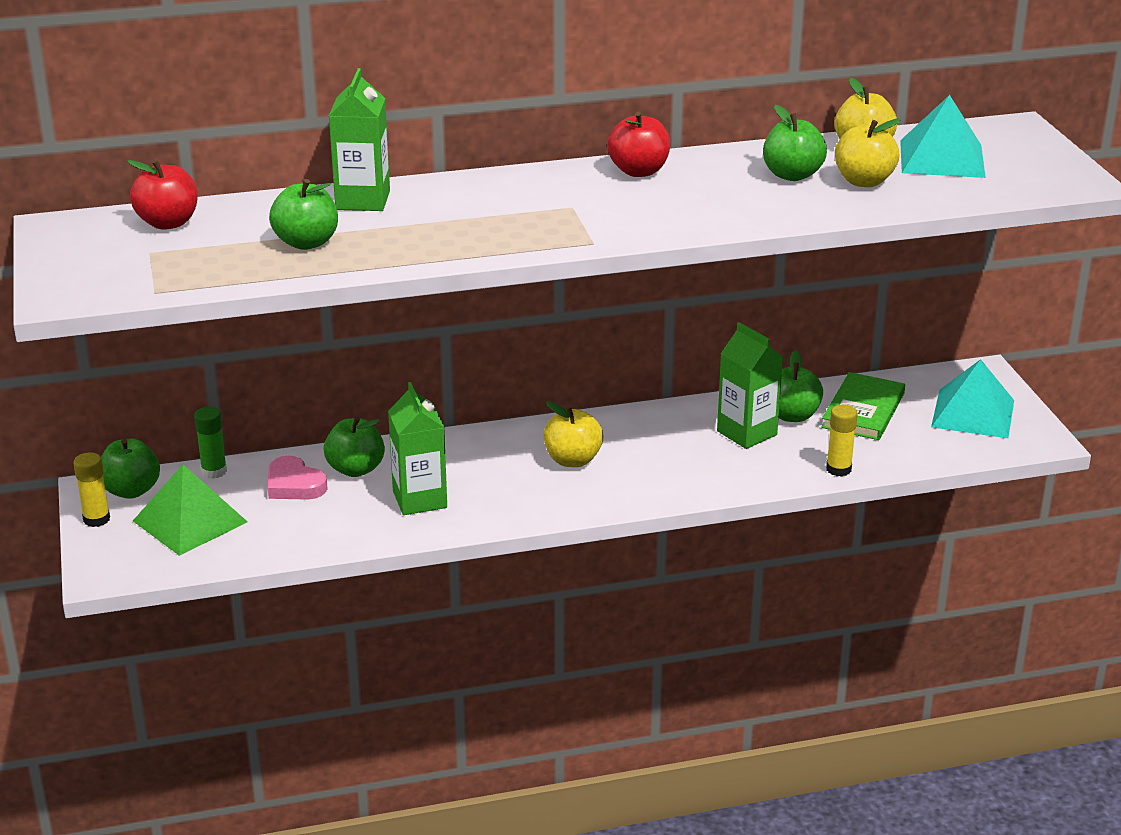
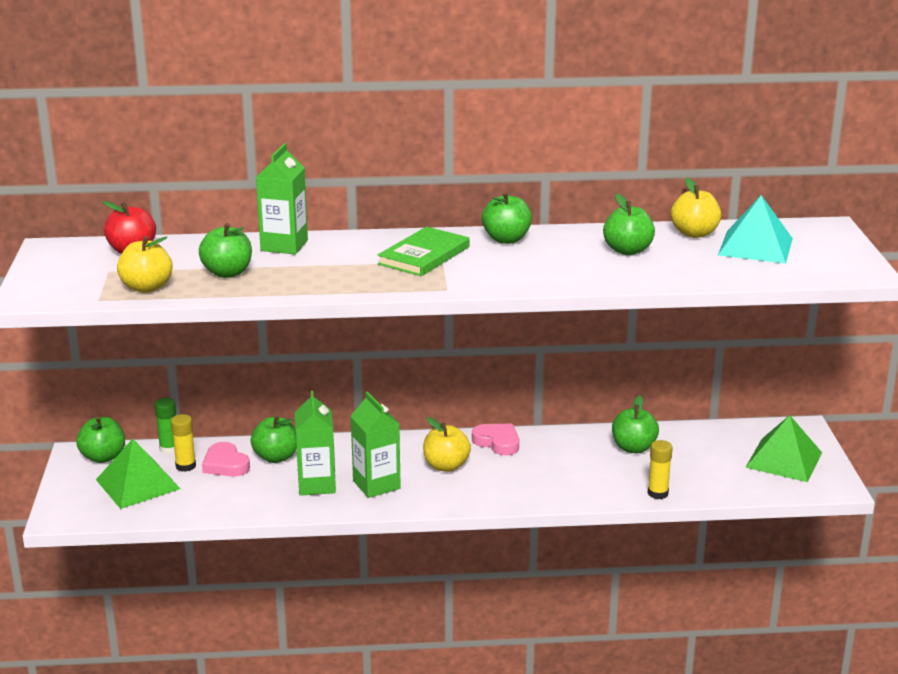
camera: 10 degrees right, 5 degrees down
yellow glue stick [73,452,110,527] -> yellow glue stick moved to [171,414,196,472]
red apple [607,112,670,177] -> green apple [482,192,532,244]
green carton [717,322,783,449] -> green carton moved to [350,392,401,498]
green book [821,372,905,440] -> green book moved to [377,227,469,276]
yellow apple [835,118,901,187] -> yellow apple moved to [117,236,173,293]
turquoise pyramid [931,359,1014,438] -> green pyramid [745,415,822,482]
none -> pink heart [472,424,519,455]

